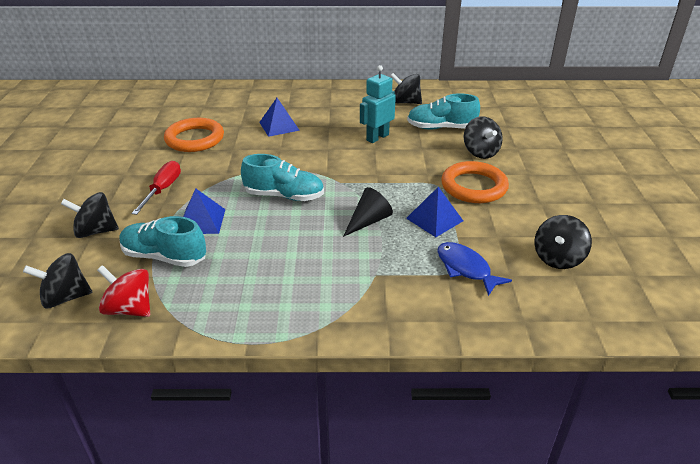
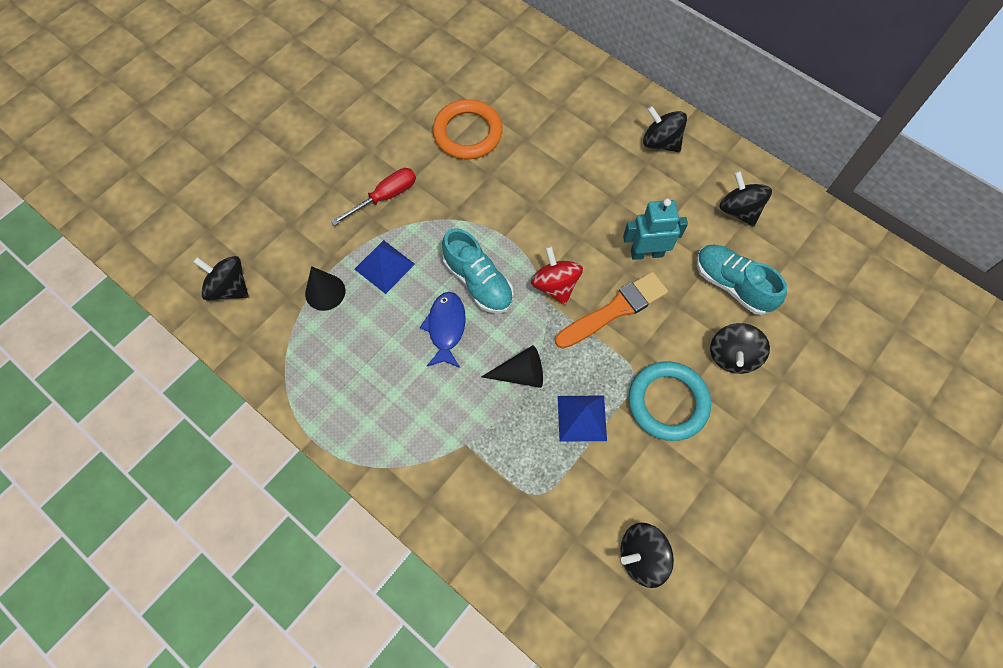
camera: 40 degrees right, 30 degrees up
black spinning top [61,192,119,238] -> black spinning top moved to [643,106,687,152]
red spinning top [97,265,150,317] -> red spinning top moved to [531,246,583,305]
turquoise shoe [120,216,206,267] -> black cone [305,266,345,311]
blue pyramid [259,98,300,137] -> none
blue fish [437,242,512,296] -> blue fish moved to [420,292,466,368]
orange ring [441,161,509,203] -> turquoise ring [628,361,711,441]
none -> orange brush [555,272,668,349]

